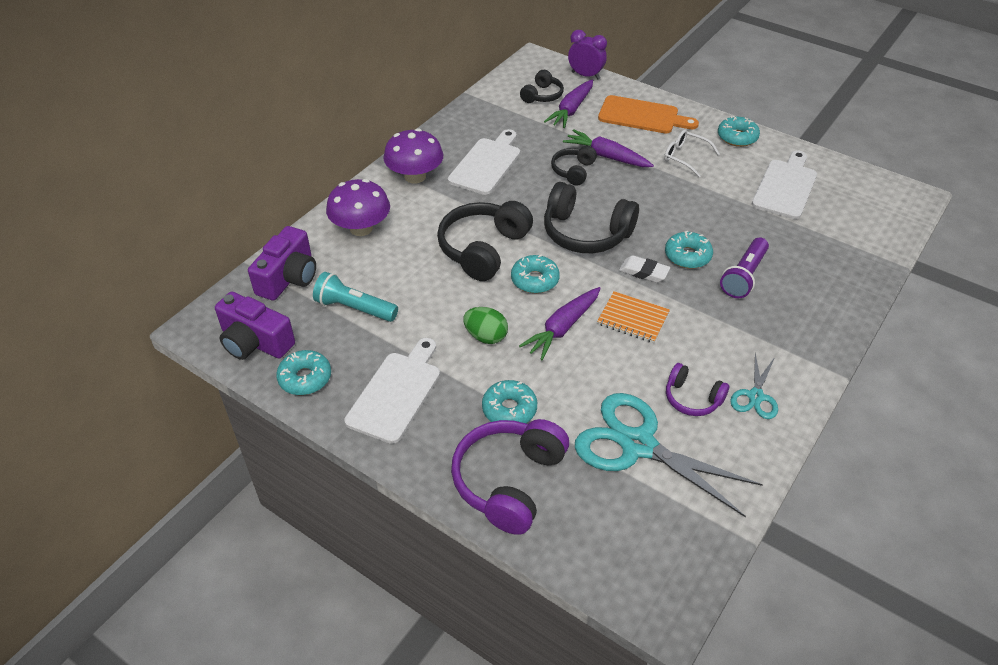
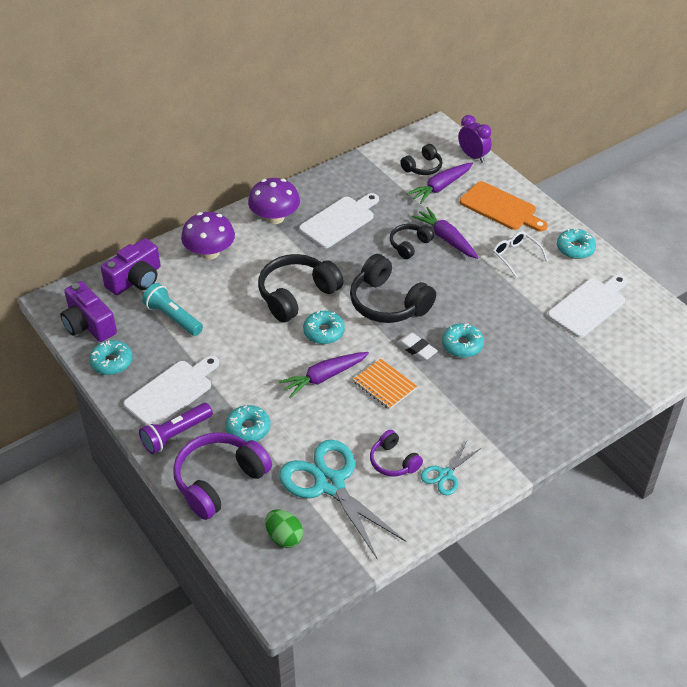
camera: 20 degrees right, 0 degrees up
green egg [463,307,508,344] -> green egg moved to [265,509,303,548]
purple flashlight [720,237,769,298] -> purple flashlight moved to [139,403,213,454]

